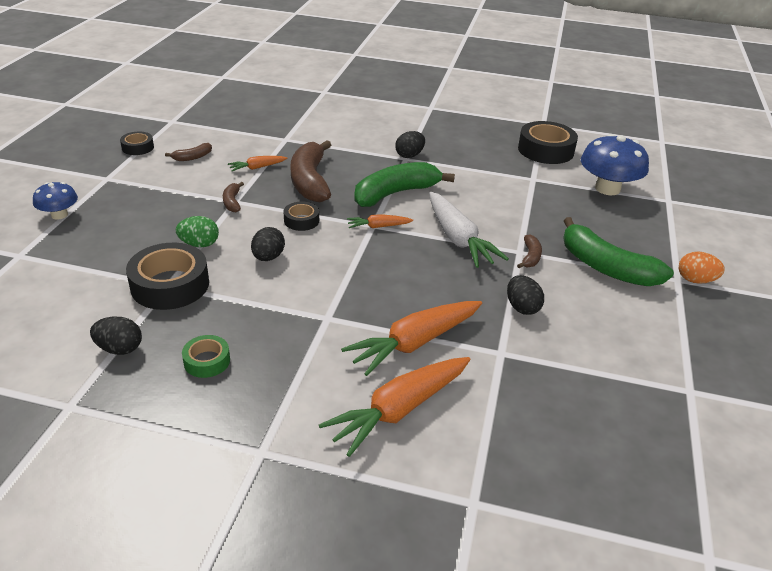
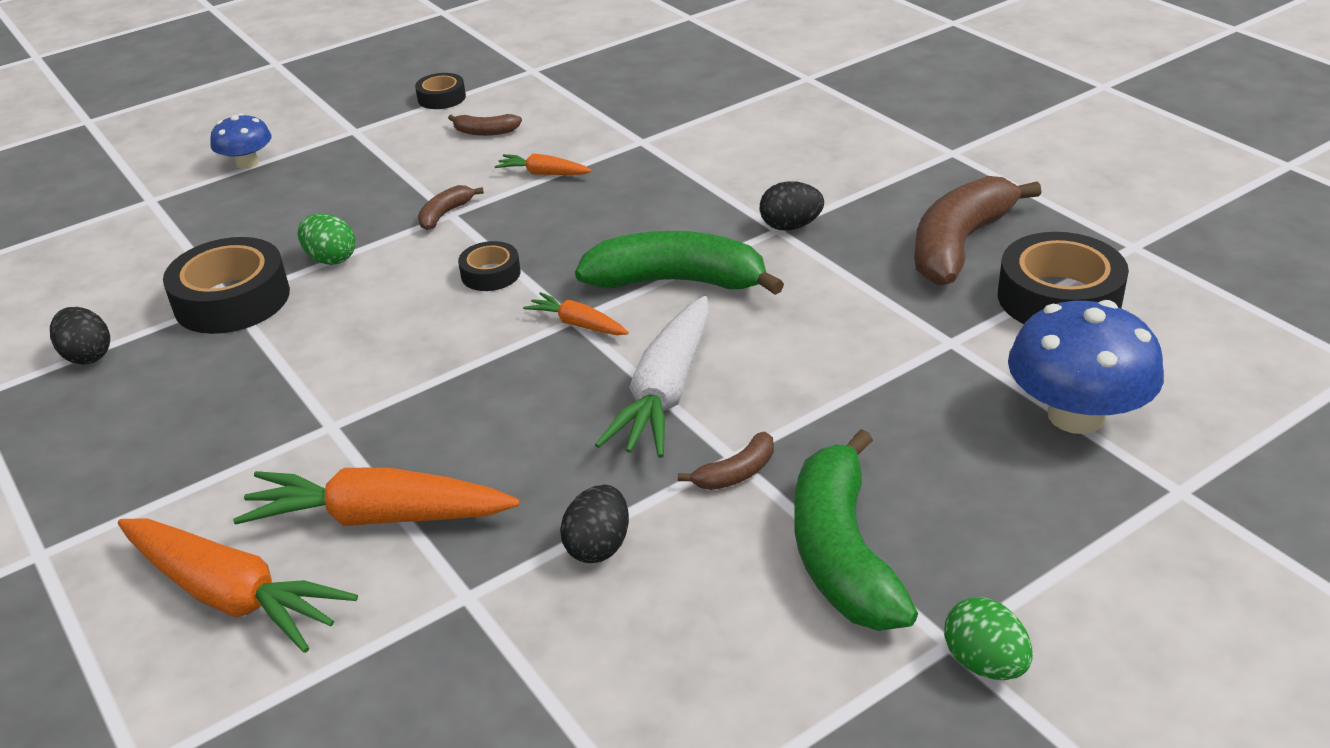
camera: 45 degrees right, 0 degrees up
green tape [182,335,230,378] -> none
black egg [251,227,285,261] -> none
brown banana [290,140,331,202] -> brown banana moved to [914,176,1042,285]
orange carrot [319,357,471,457] -> orange carrot turned 150 degrees counterclockwise [118,518,358,653]
orange egg [679,252,725,284] -> green egg [944,597,1033,680]

